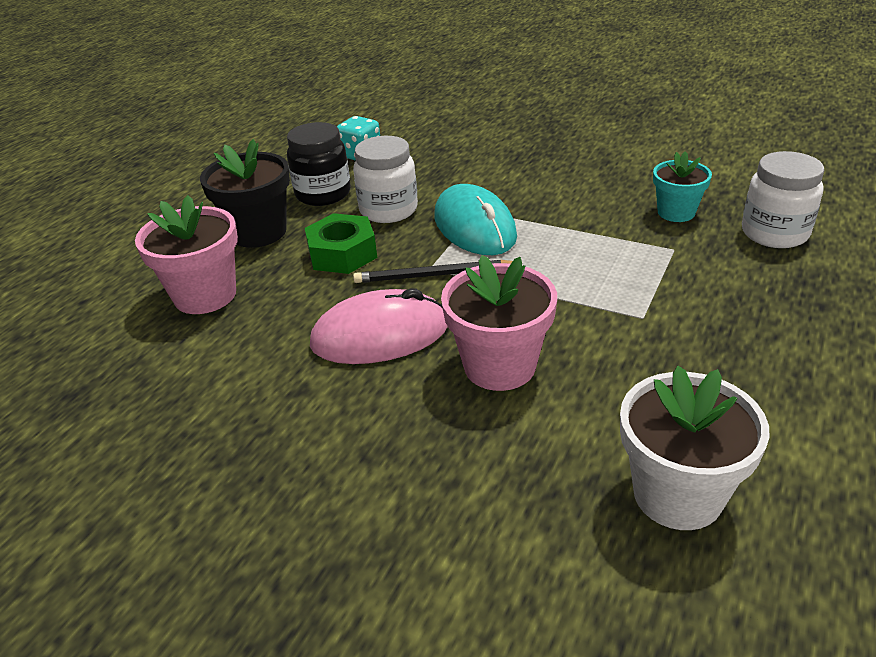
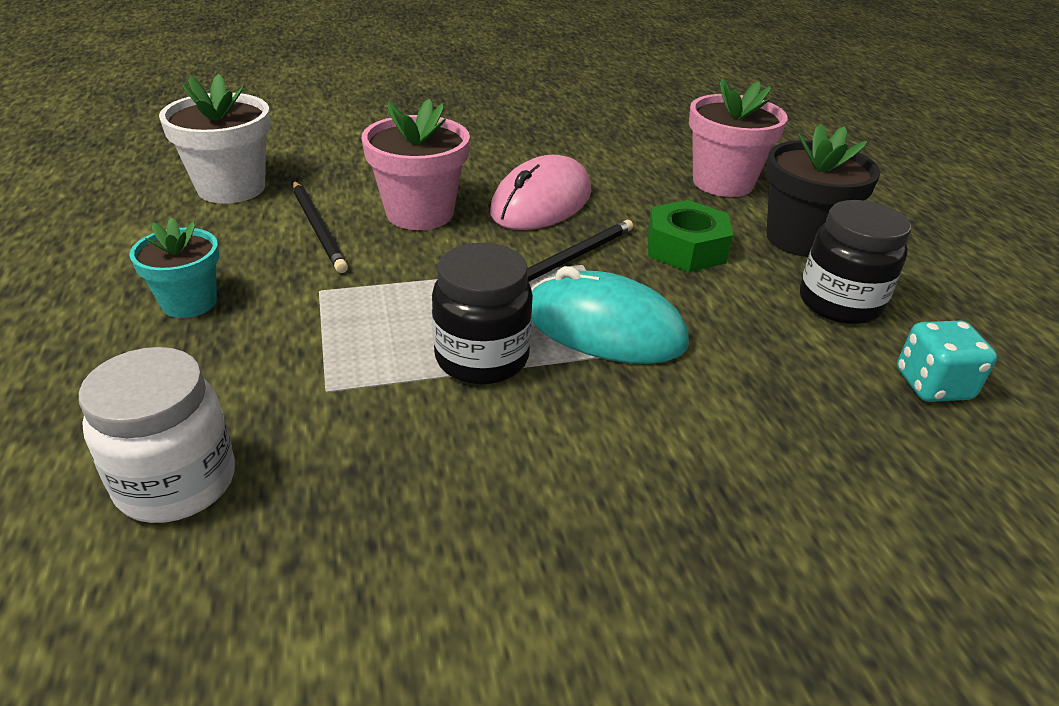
camera: 135 degrees right, 0 degrees up
white jar [353,136,418,223] -> none
turquoise flower pot [653,151,712,222] -> turquoise flower pot moved to [129,217,219,318]
none -> black pencil [293,181,348,273]
none -> black jar [432,243,533,385]

